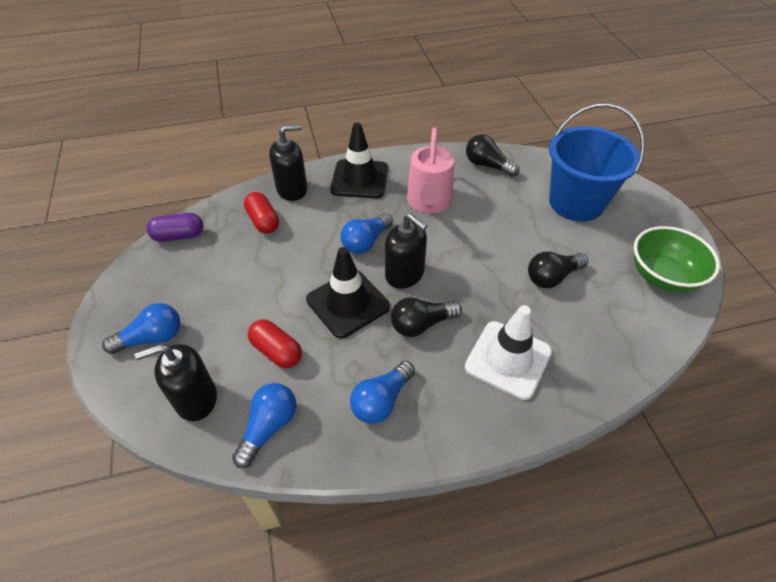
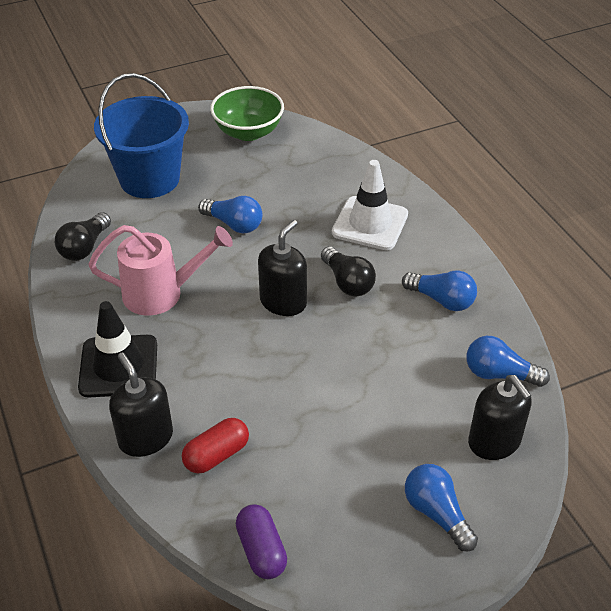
camera: 100 degrees left, 5 degrees down
red capsule [248,320,302,368] -> none
black traffic cone [306,247,390,338] -> none
blue light bulb [340,213,393,254] -> blue light bulb moved to [198,196,263,233]
black light bulb [528,251,588,288] -> none

